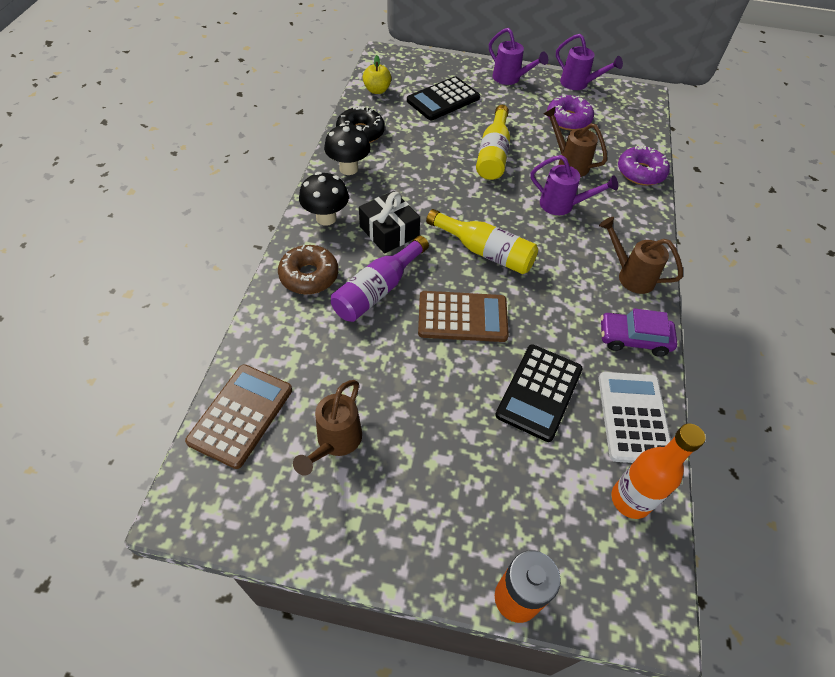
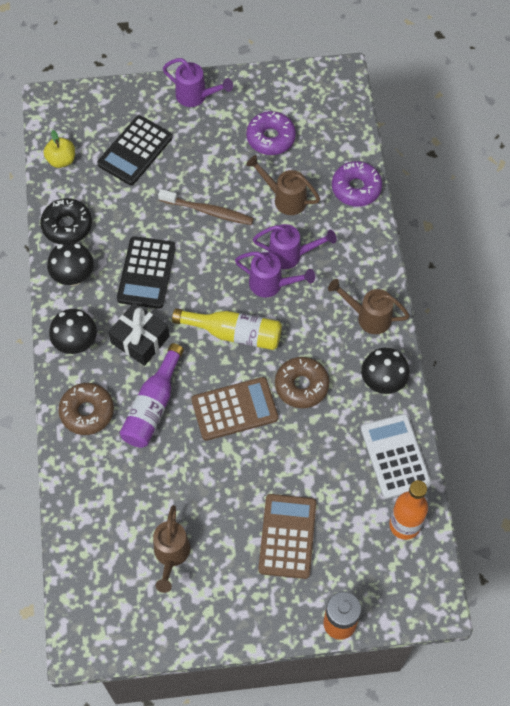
camera: 15 degrees left, 10 degrees up
brown calculator [185,364,292,469] -> brown calculator moved to [258,494,316,579]
yellow bottle [476,105,510,180] -> brown toothbrush [158,189,254,225]
black calculator [495,344,583,442] -> black calculator moved to [117,236,176,309]
purple watering can [556,34,623,90] -> purple watering can moved to [235,252,315,297]
purple car [601,308,677,357] -> black mushroom [361,348,410,394]
none -> brown donut [275,357,329,408]

